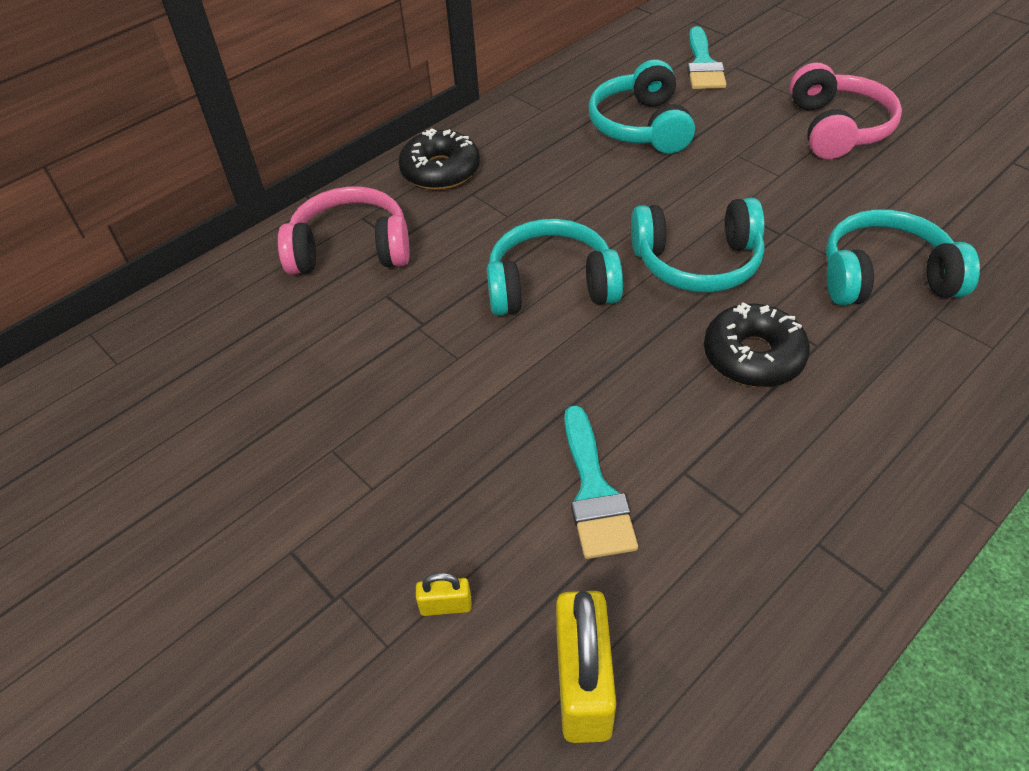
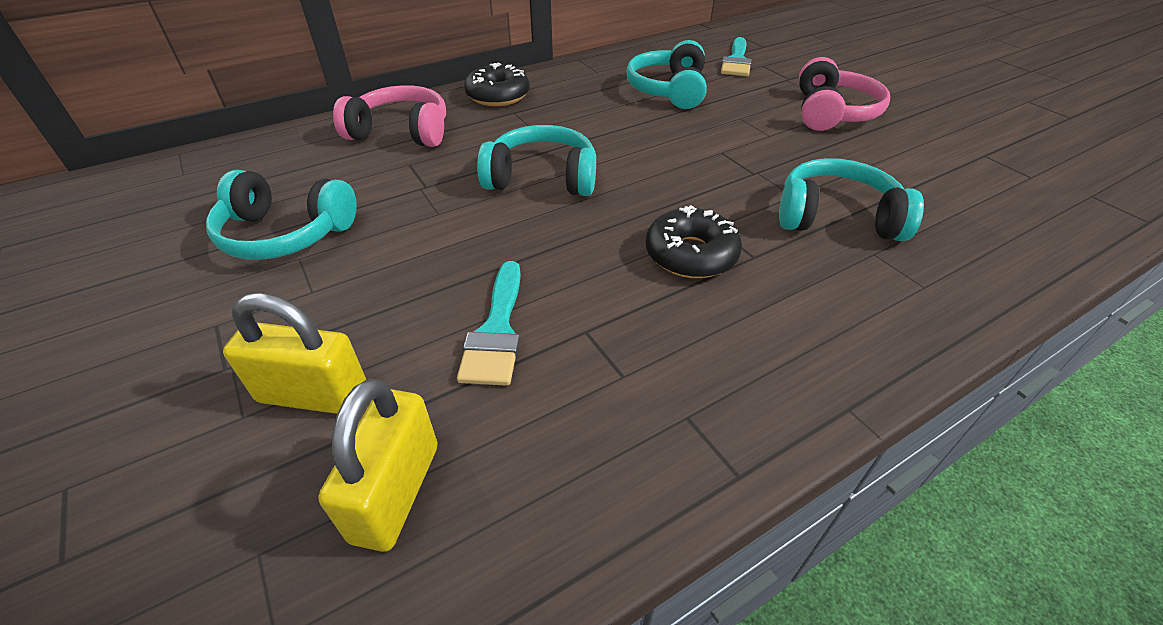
camera: 10 degrees right, 5 degrees down
yellow padlock [416,573,472,616] -> yellow padlock [223,293,367,414], size x2.16
turquoise headphones [631,198,765,292] -> turquoise headphones moved to [206,170,357,260]

